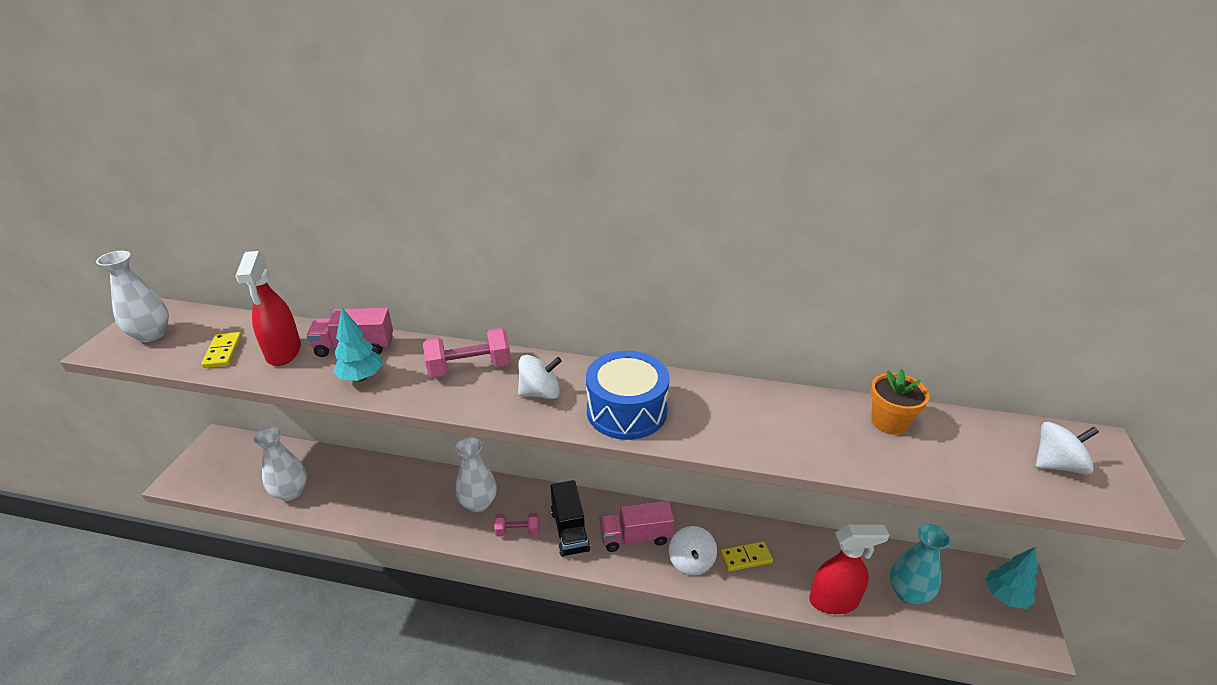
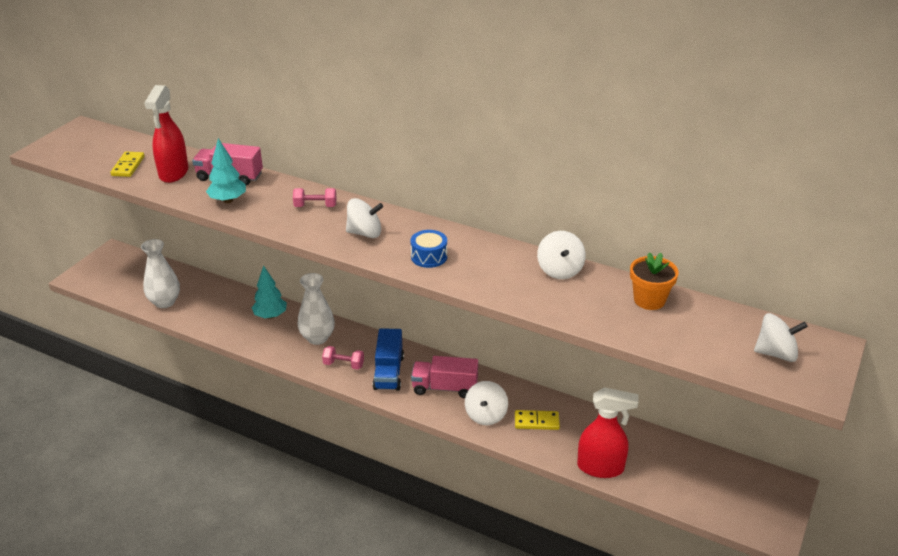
camera: 15 degrees right, 0 degrees up
white vase [96,251,169,342] -> none
pink dumbbell [423,328,511,377] -> pink dumbbell [293,188,337,207], size x0.60
black truck [550,480,590,557] -> blue truck [372,328,404,391]
blue drum [586,351,670,440] -> blue drum [410,230,447,268], size x0.53
turquoise vase [890,524,951,605] -> none
turquoise tree [986,547,1037,609] -> turquoise tree moved to [252,266,287,319]
none -> white spinning top [537,231,586,279]

